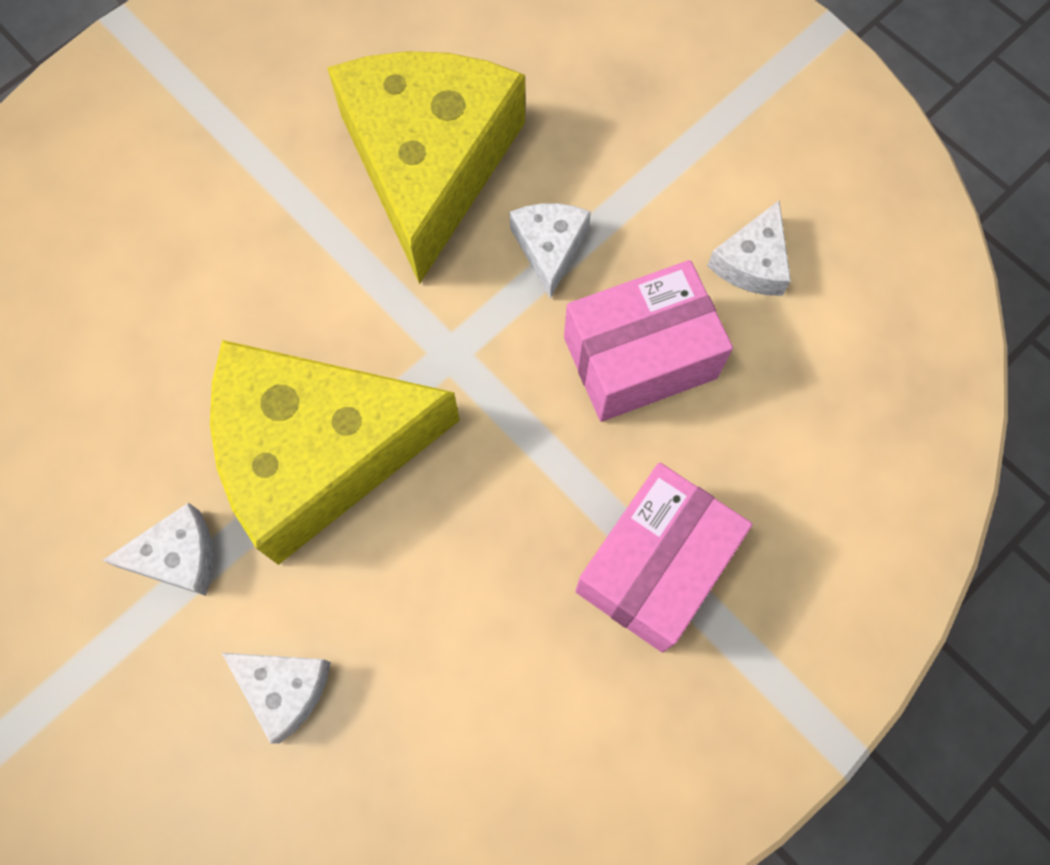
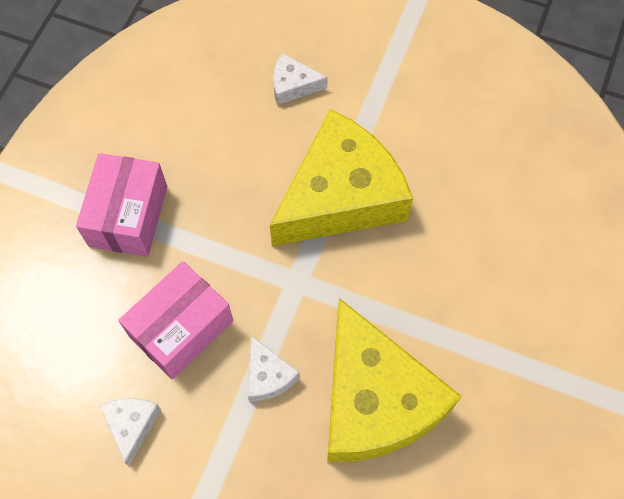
camera: 155 degrees right, 5 degrees down
white cheese [102,503,214,596] -> none

